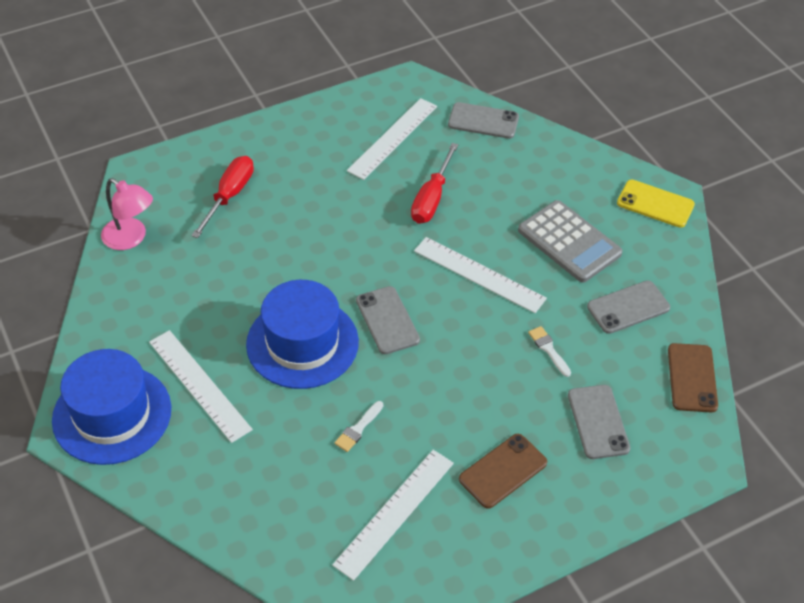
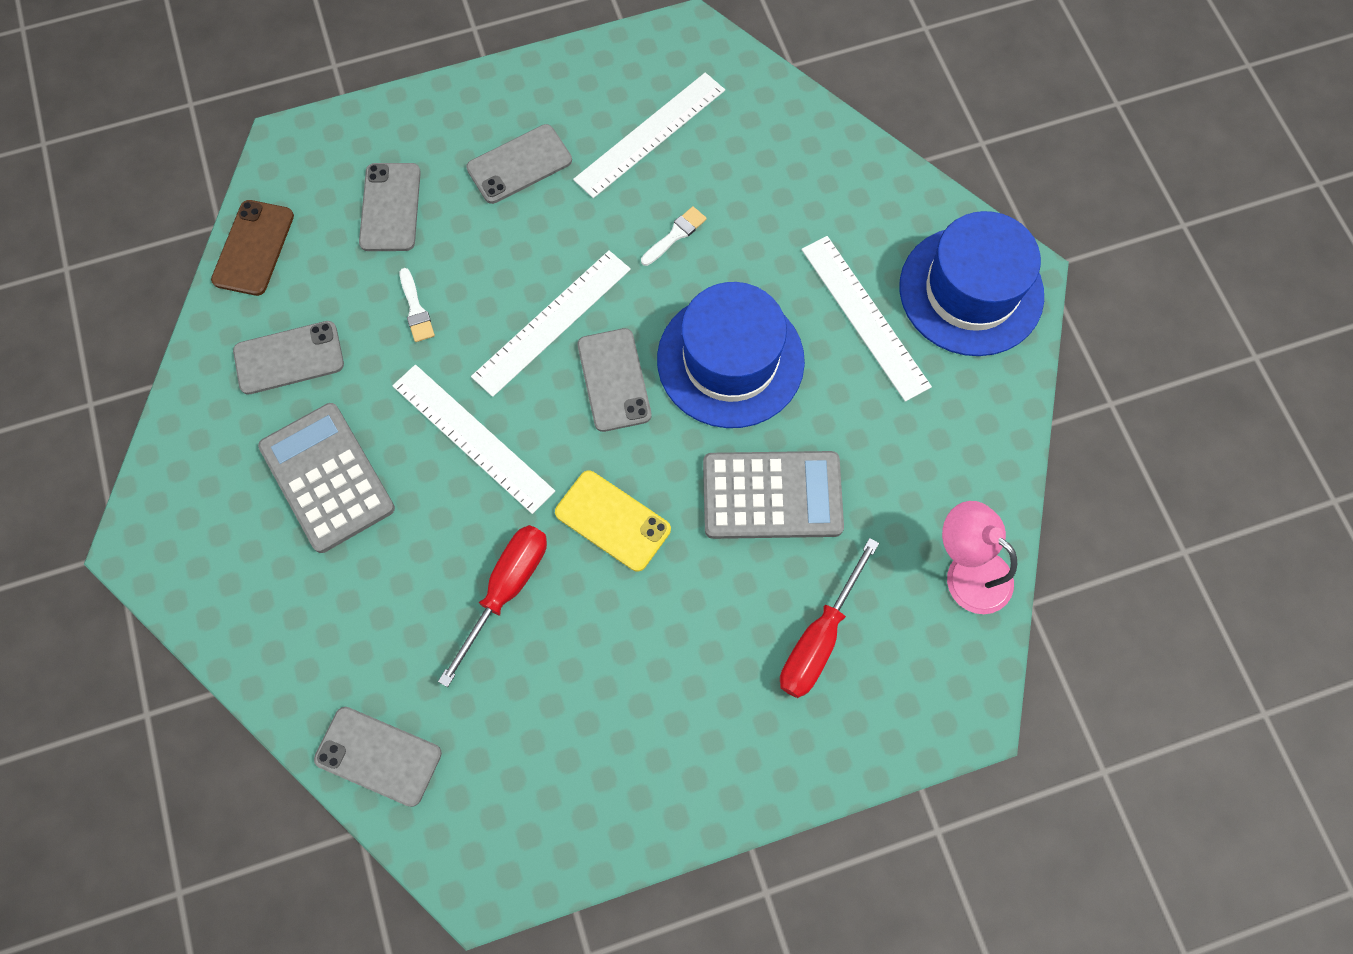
camera: 170 degrees left, 20 degrees up
white ruler [347,98,437,180] -> white ruler moved to [471,251,631,397]
brown phone [459,434,547,509] -> grey phone [466,124,572,204]
yellow phone [617,180,695,228] -> yellow phone moved to [555,470,671,572]
none -> grey calculator [703,451,844,539]

